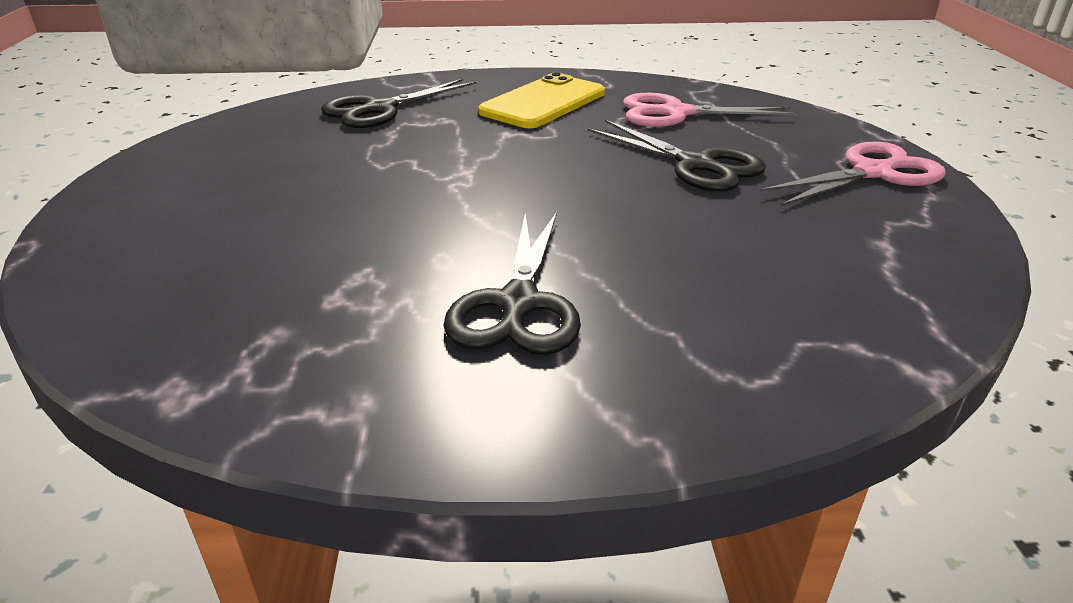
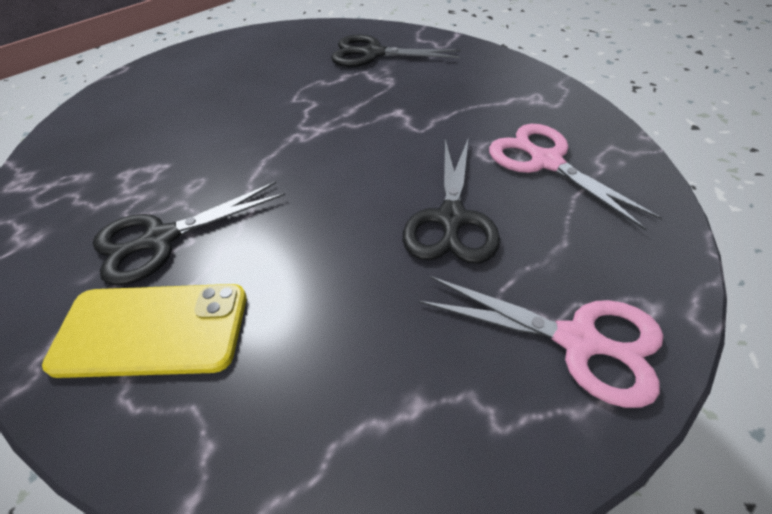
camera: 55 degrees right, 15 degrees up
yellow phone [478,73,605,128] -> yellow phone moved to [42,284,247,378]

